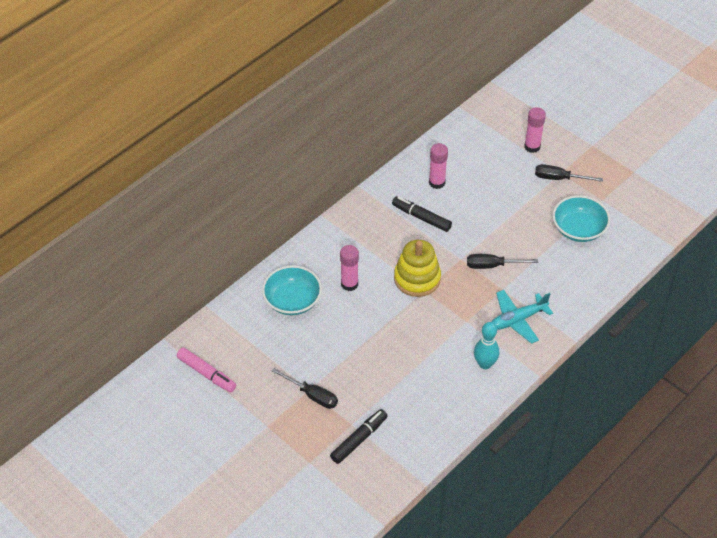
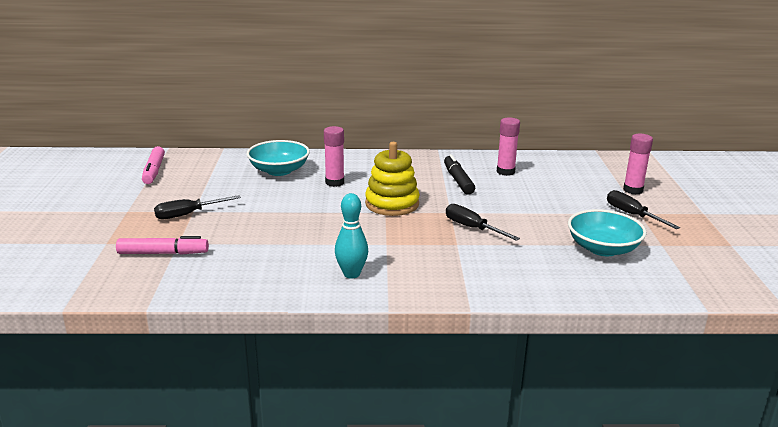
camera: 45 degrees right, 25 degrees down
black screwdriver [271,368,338,409] -> black screwdriver turned 75 degrees clockwise [154,195,241,219]
black marker [330,409,387,464] -> pink marker [116,236,209,255]
turquoise plane [491,290,553,344] -> none

